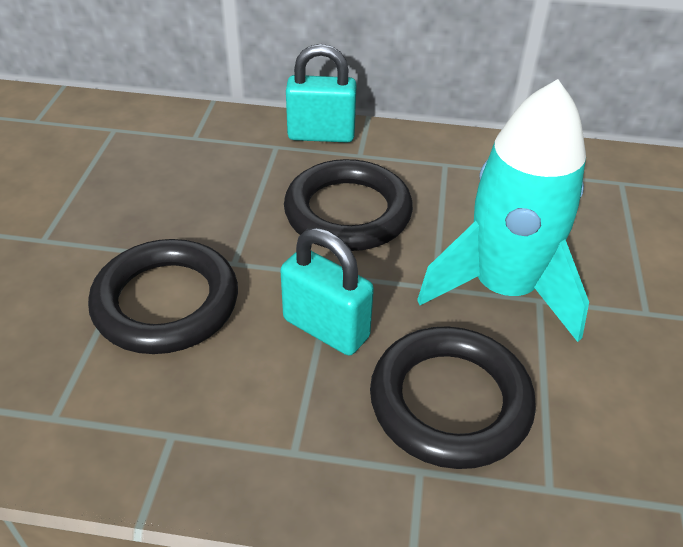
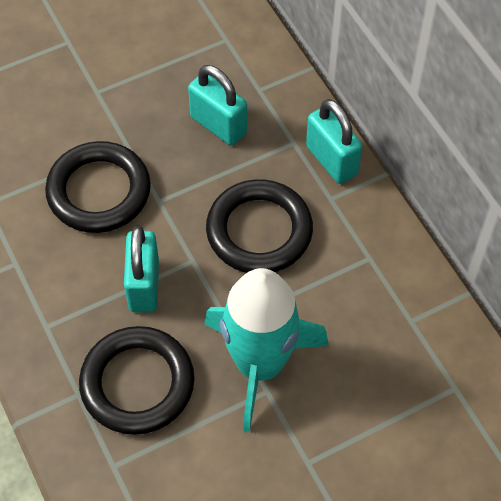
camera: 55 degrees right, 15 degrees up
none -> turquoise padlock [188,65,247,145]

